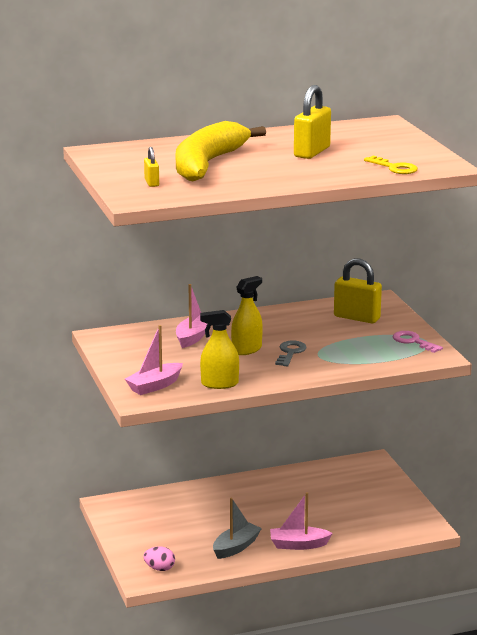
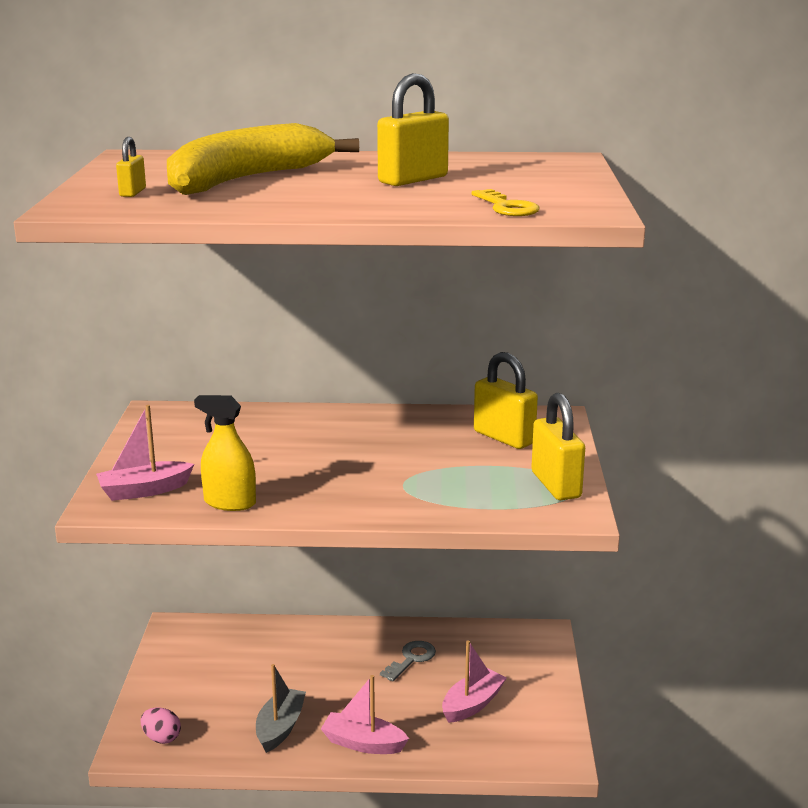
camera: 20 degrees right, 0 degrees up
pink boat [176,284,207,348] -> pink boat moved to [442,641,506,723]
grey boat [213,498,262,559] -> grey boat turned 45 degrees counterclockwise [256,664,306,753]
yellow spray bottle [231,276,263,355] -> none
grey key [275,340,307,366] -> grey key moved to [380,641,436,682]
pink key [393,331,443,353] -> yellow padlock [531,393,585,500]

